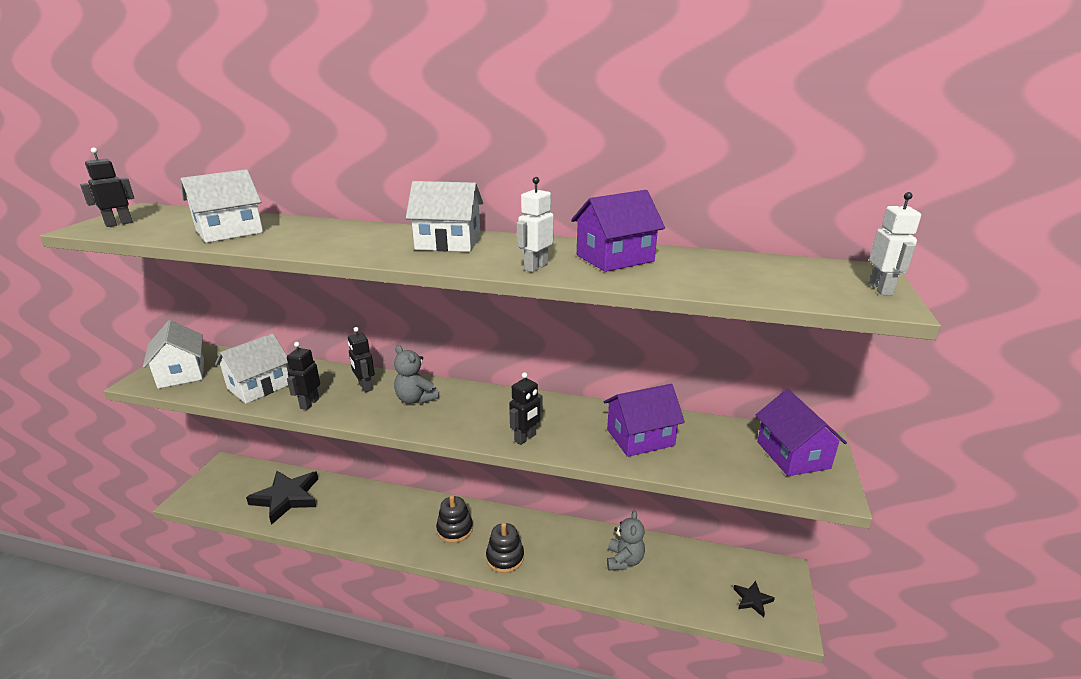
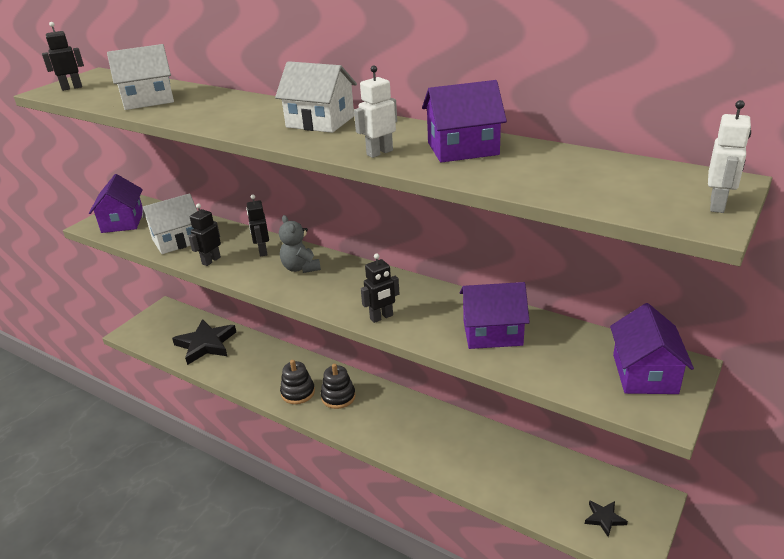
camera: 20 degrees right, 5 degrees up
white house [143,320,204,389] -> purple house [89,174,143,233]
black stacking toy [486,522,524,573] -> black stacking toy moved to [280,360,315,404]
grey teddy bear [607,510,645,570] -> none

